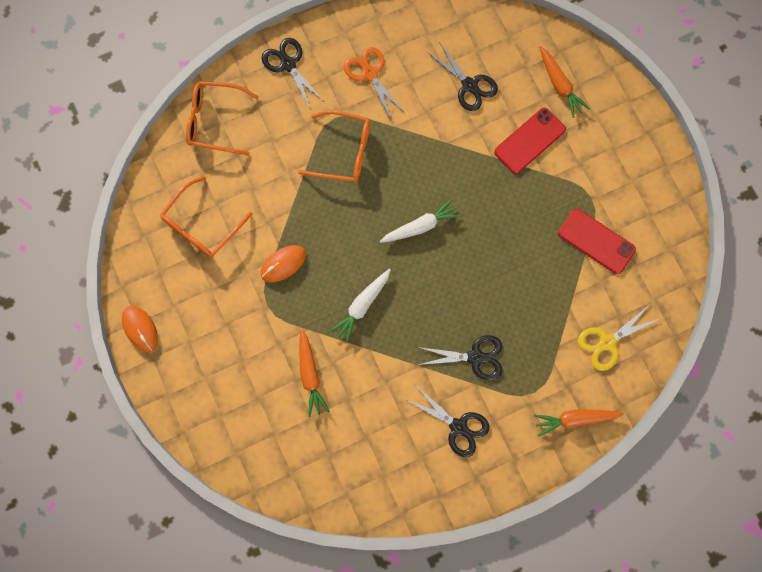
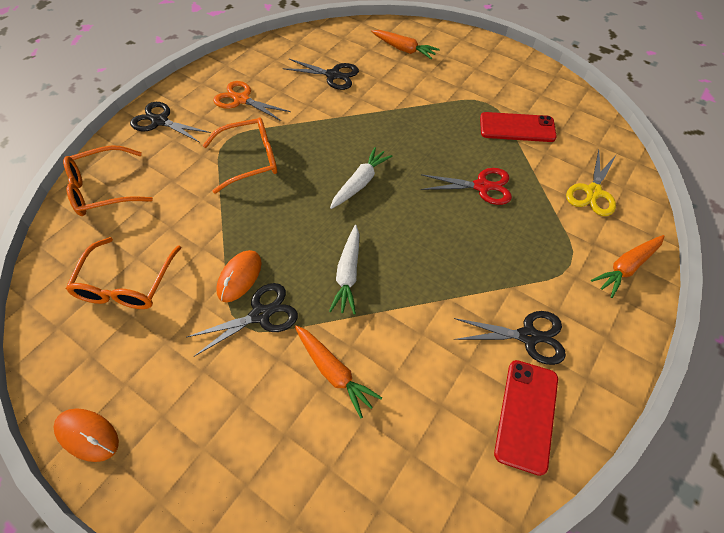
camera: 30 degrees left, 20 degrees down
black scissors [418,335,502,380] -> black scissors moved to [187,283,298,356]
red phone [494,108,566,174] -> red phone moved to [494,360,558,476]
none -> red scissors [421,168,512,205]

